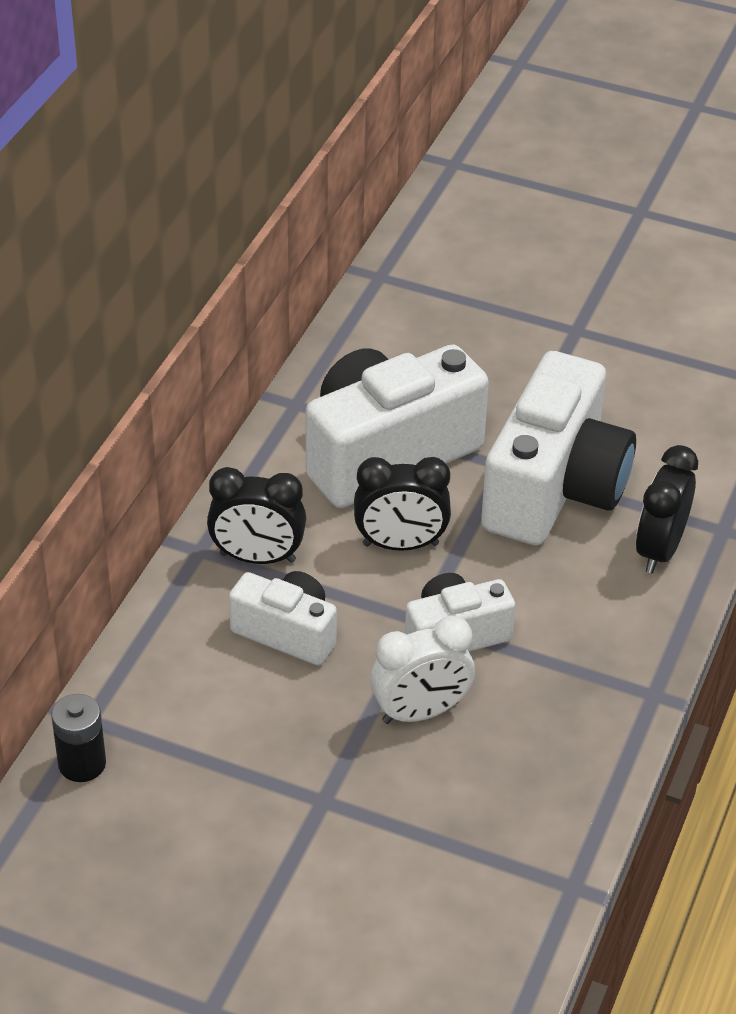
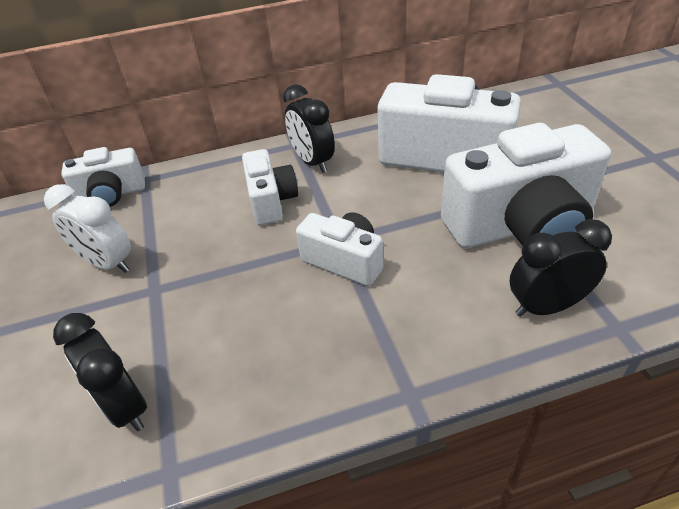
camera: 55 degrees right, 0 degrees up
black battery [51,694,106,782] -> white camera [61,147,145,207]
black clock [354,457,451,551] -> black clock moved to [53,313,147,431]
white clock [370,616,475,724] -> white clock moved to [44,184,131,273]

